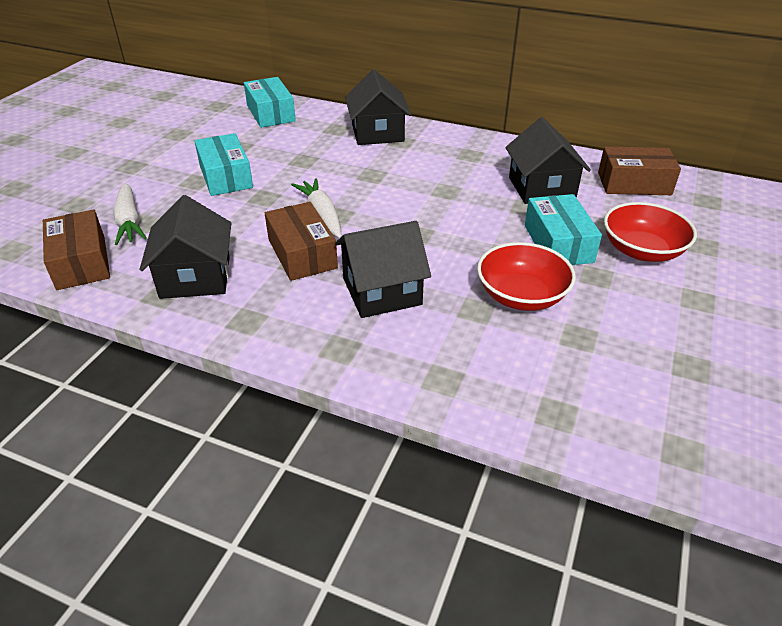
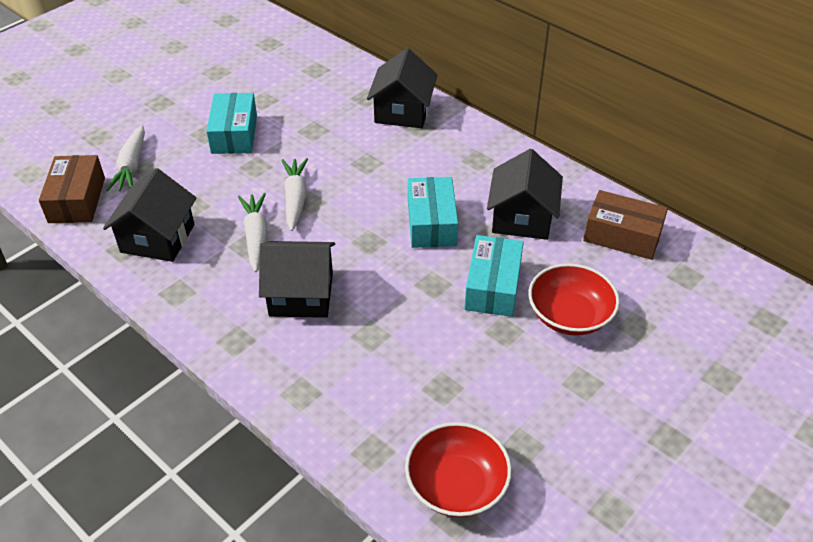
camera: 20 degrees right, 5 degrees up
turquoise box [244,77,296,128] -> turquoise box moved to [408,177,458,248]
brown box [265,202,338,281] -> white carrot [238,193,268,272]
red bowl [477,242,576,311] -> red bowl moved to [405,422,512,517]

